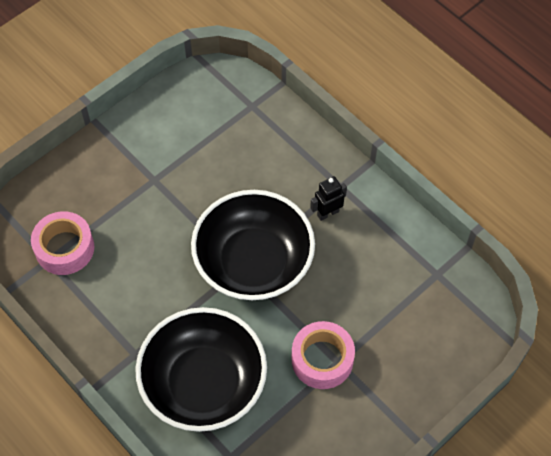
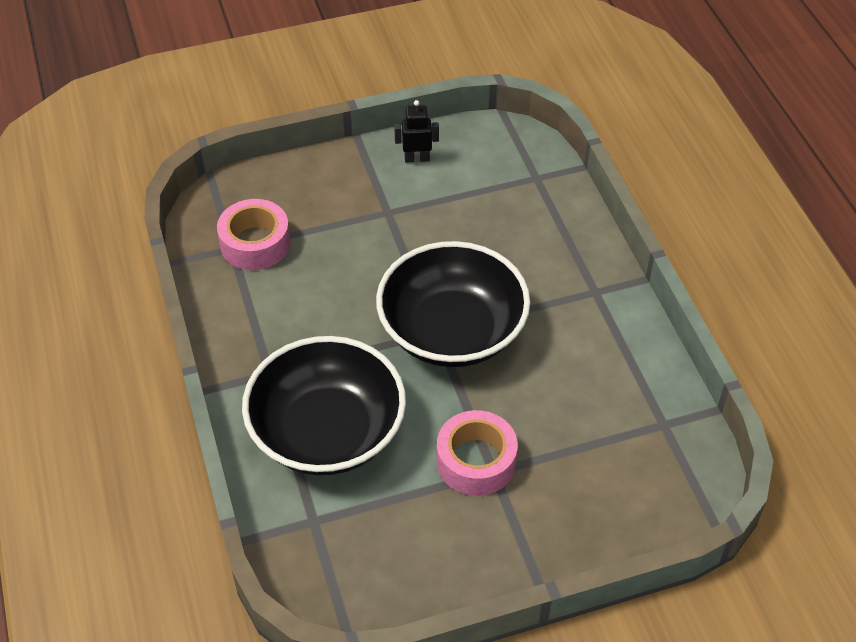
camera: 25 degrees right, 10 degrees down
black robot [310,176,347,221] -> black robot moved to [394,100,439,163]

